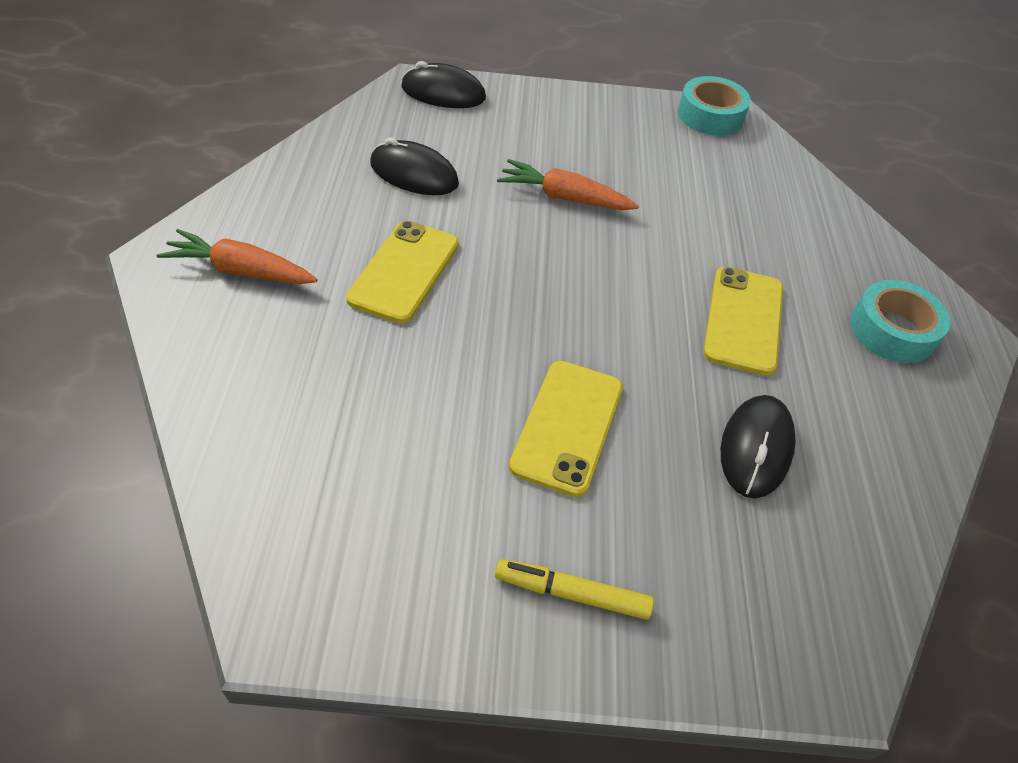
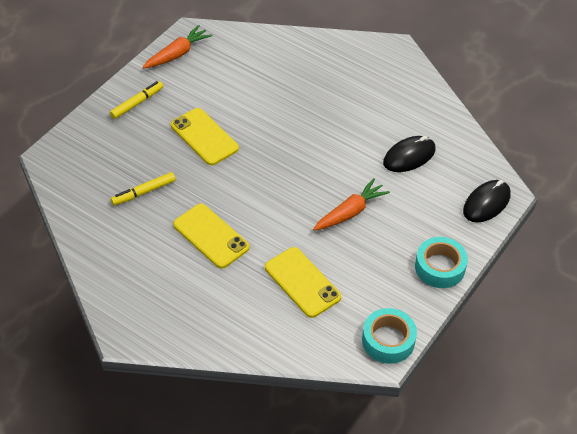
camera: 125 degrees right, 0 degrees up
orange carrot [157,229,318,284] -> orange carrot moved to [143,25,213,68]
yellow phone [346,221,459,323] -> yellow phone moved to [265,247,341,318]
black mouse [721,395,796,498] -> yellow marker [111,172,176,205]
turquoise tape [851,280,950,363] -> turquoise tape moved to [415,237,468,288]

